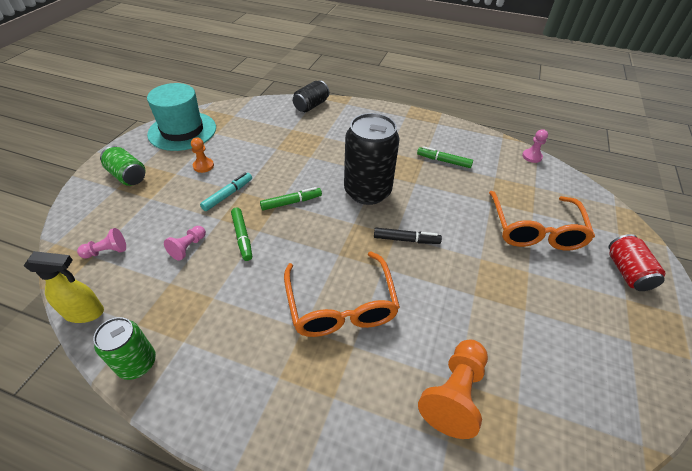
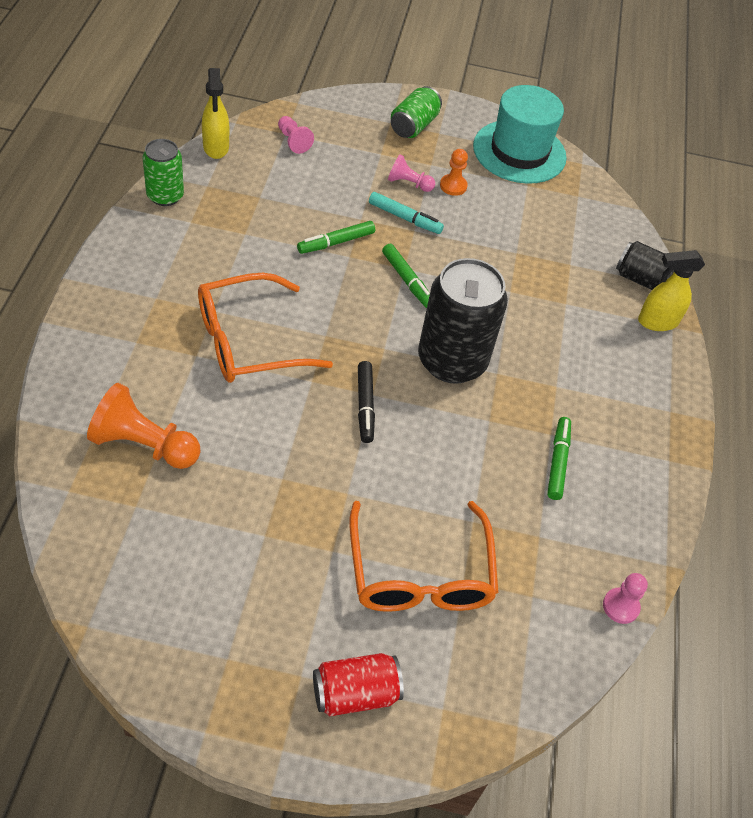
camera: 75 degrees right, 5 degrees up
pink pawn [164,226,206,261] -> pink pawn moved to [388,155,435,192]
orange glasses [489,191,595,250] -> orange glasses turned 90 degrees counterclockwise [349,501,499,612]
none -> yellow spray bottle [638,250,705,331]

